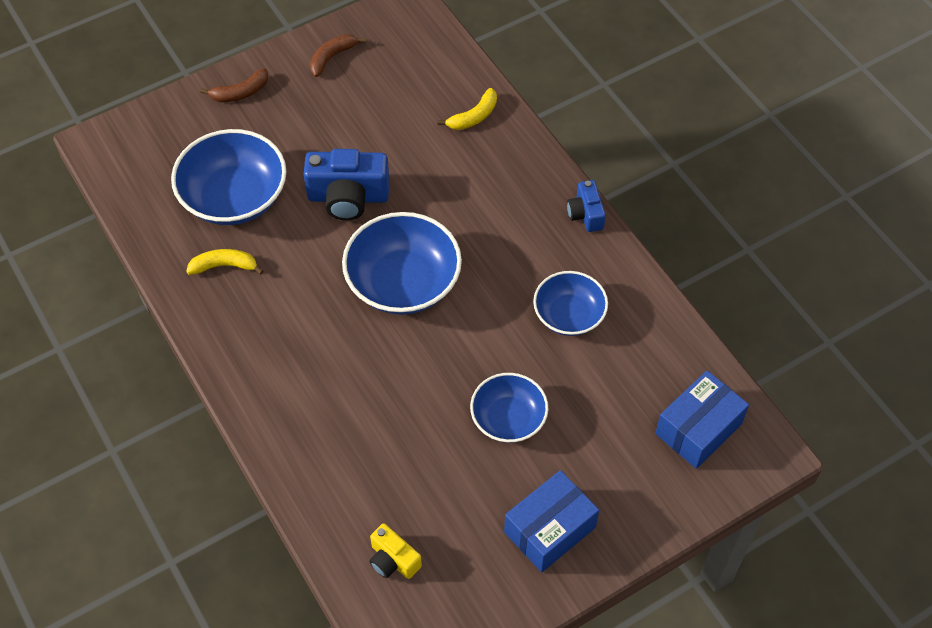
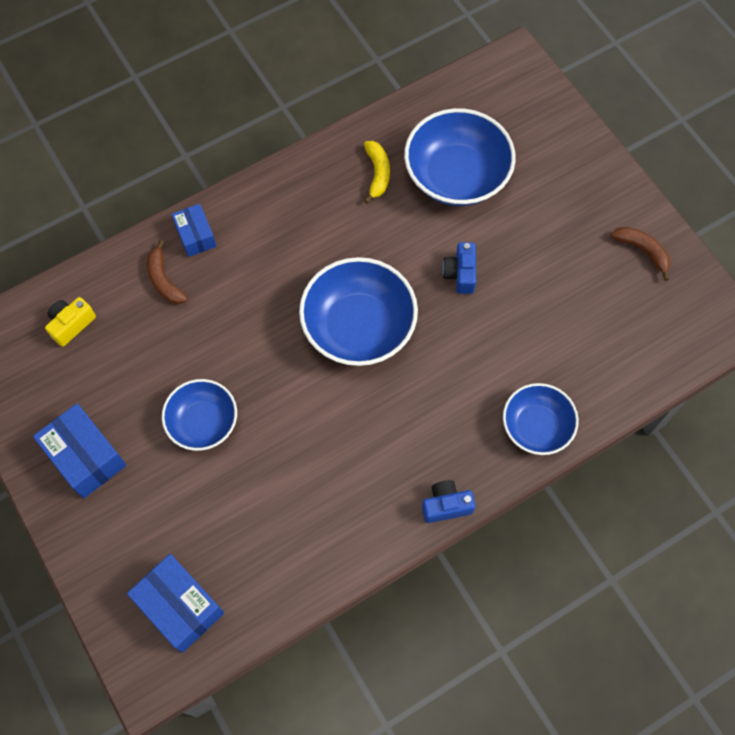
camera: 90 degrees right, 10 degrees up
brown banana [200,68,268,102] -> brown banana moved to [147,240,187,304]
blue camera [304,149,390,220] -> blue camera [442,242,476,294], size x0.56
yellow banana [438,88,497,130] -> none
blue bowl [533,271,608,336] -> blue bowl moved to [503,383,579,455]
none -> blue box [171,204,216,257]

